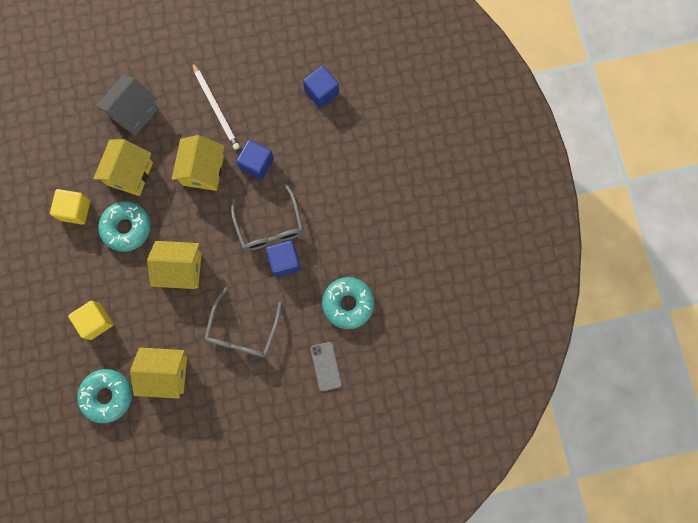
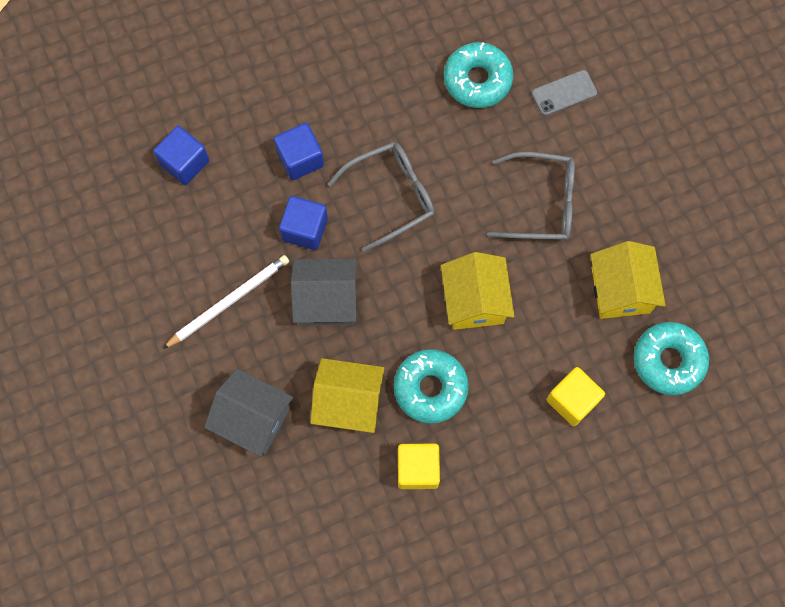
camera: 100 degrees left, 5 degrees down
yellow house [172,135,225,191] -> grey house [291,258,357,326]
blue cube [266,240,301,277] -> blue cube moved to [274,123,324,180]

